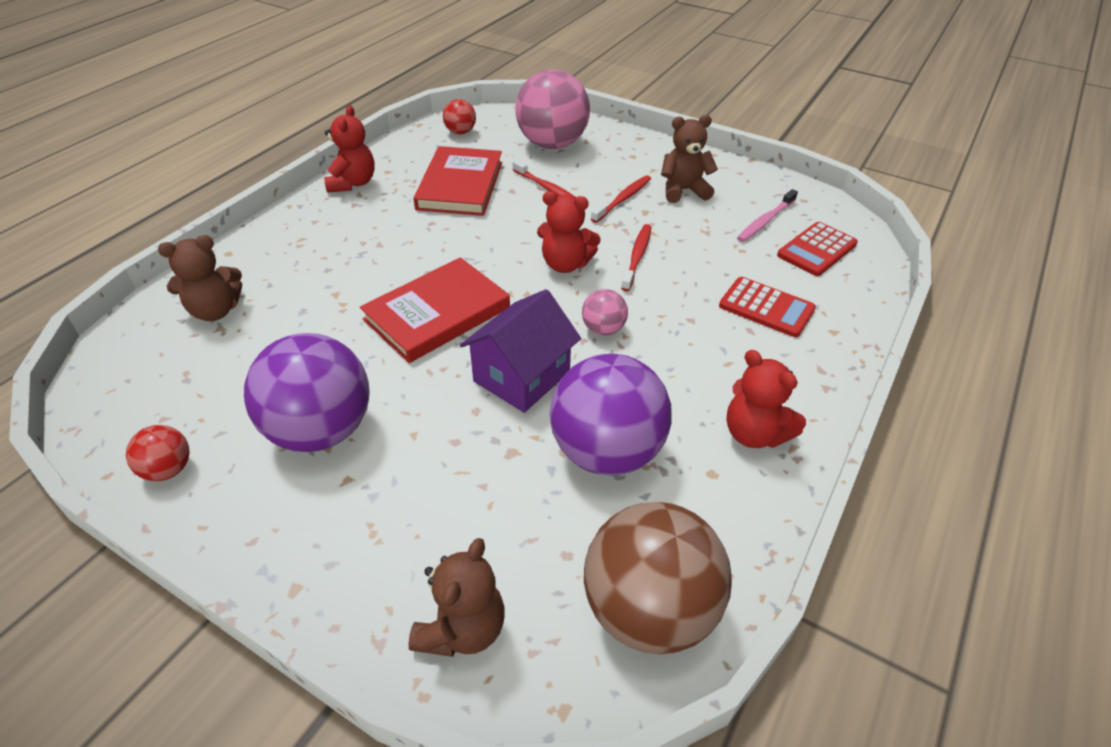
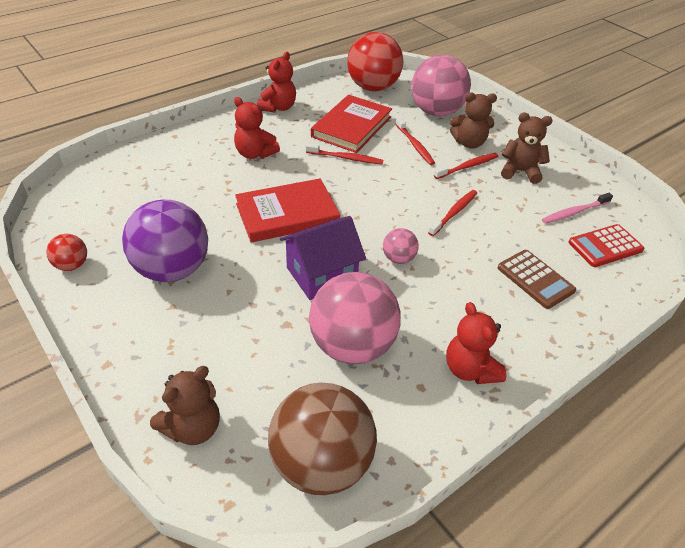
camera: 20 degrees right, 0 degrees up
brown teddy bear [158,235,242,321] -> brown teddy bear moved to [450,93,497,148]
red ball [443,99,476,134] -> red ball [347,32,403,91], size x2.16
red teddy bear [537,191,601,273] -> red teddy bear moved to [234,97,280,159]
purple ball [550,353,672,475] -> pink ball [309,272,401,364]
red calculator [719,277,816,337] -> brown calculator [498,250,576,309]
none -> red toothbrush [306,143,383,164]

